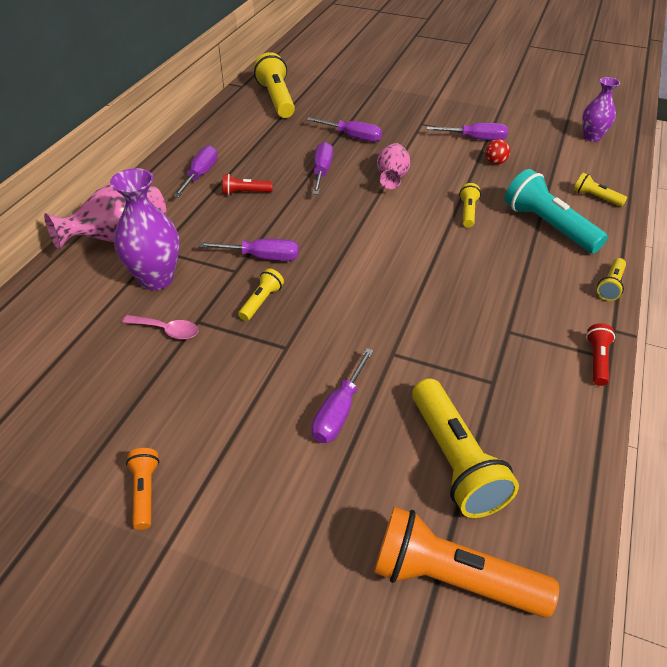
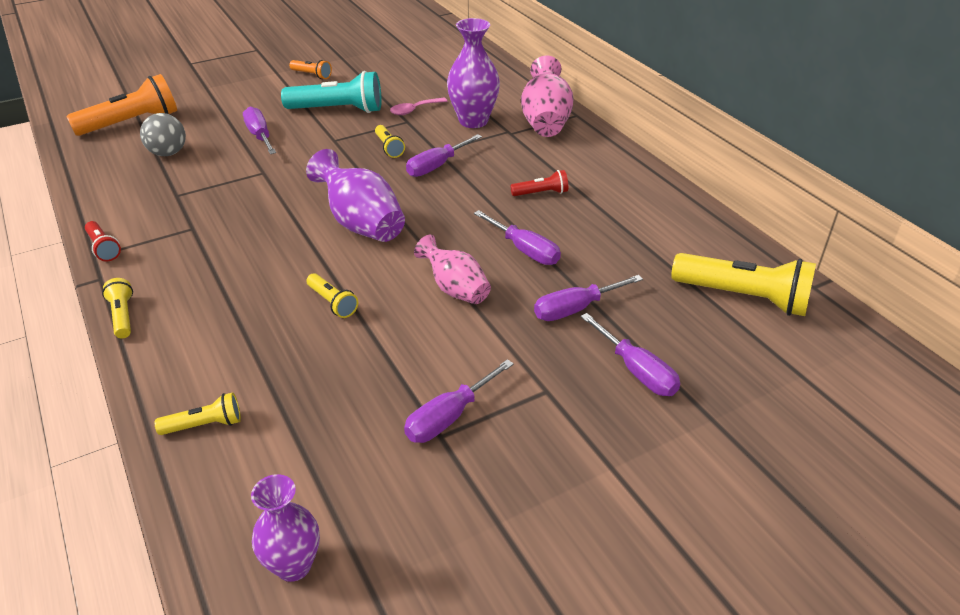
camera: 130 degrees right, 5 degrees down
purple screwdriver [173,145,218,198] -> purple screwdriver moved to [581,313,680,396]
red flashlight [223,174,273,195] -> red flashlight turned 45 degrees clockwise [510,170,568,196]
yellow flashlight [412,379,519,518] -> grey ball [140,113,186,156]
red ball [485,139,510,164] -> none
turquoise flashlight [505,169,608,253] -> turquoise flashlight moved to [281,71,382,113]
none -> purple vase [306,149,405,242]

